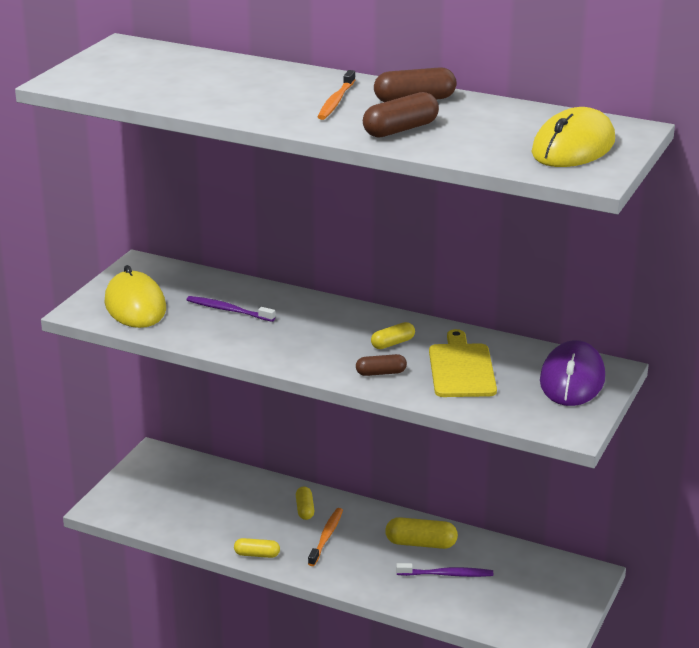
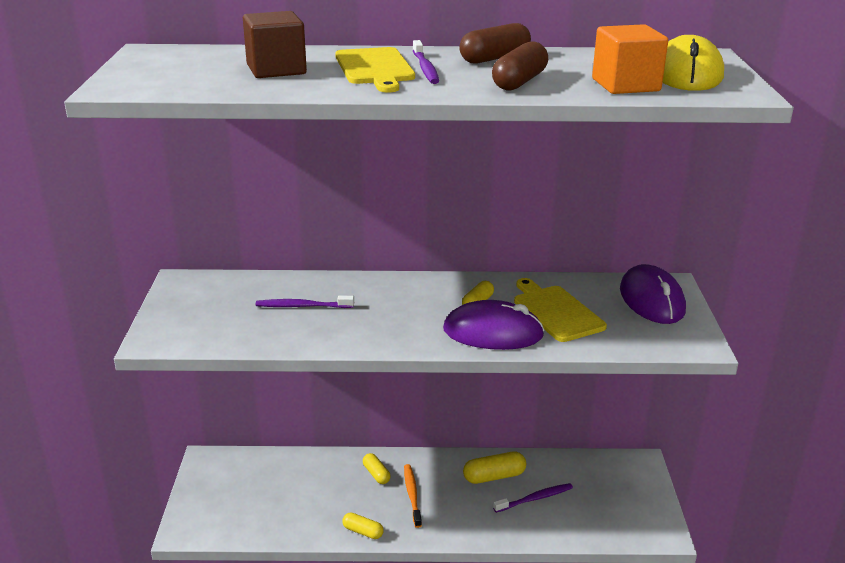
camera: 25 degrees left, 0 degrees up
yellow mouse [105,265,166,328] -> none
yellow capsule [234,538,280,558] -> yellow capsule turned 45 degrees clockwise [342,513,384,539]
orange toothbrush [318,70,355,120] -> purple toothbrush [413,40,439,84]
brown capsule [356,354,407,376] -> purple mouse [443,300,545,350]
none -> brown cube [243,11,307,78]
none -> yellow cutting board [335,47,415,92]
none -> orange cube [592,24,668,94]

